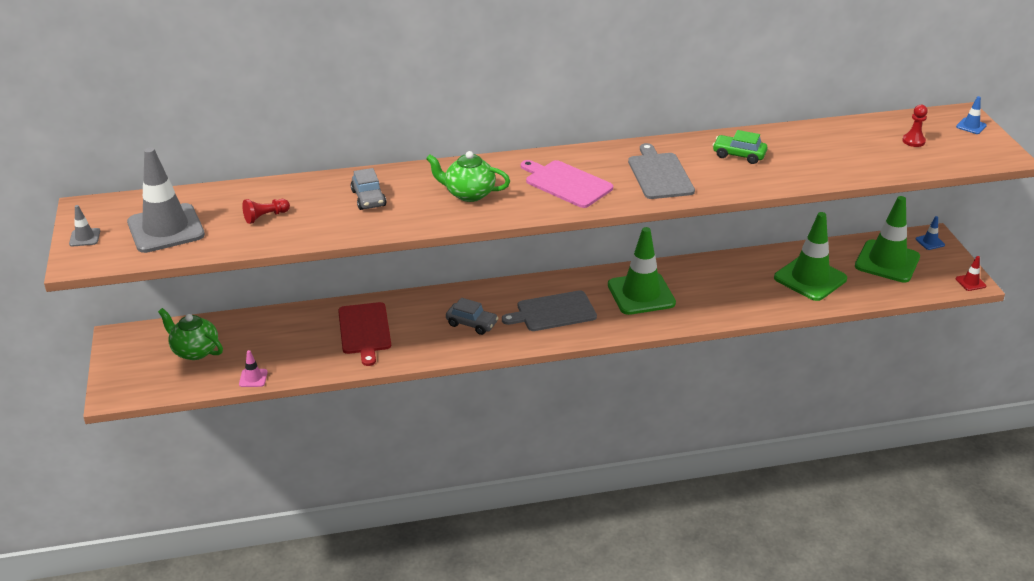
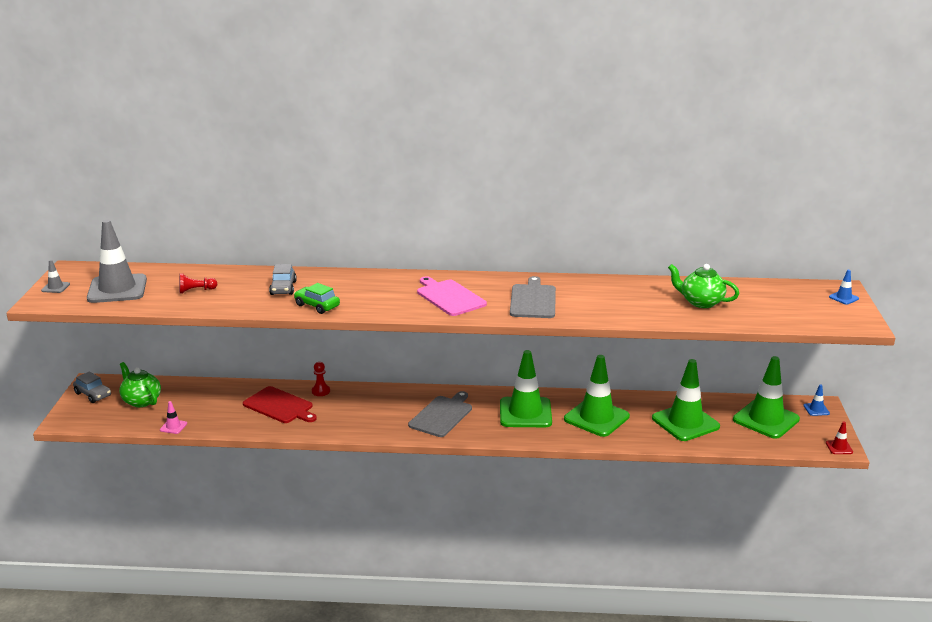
camera: 15 degrees right, 10 degrees down
red cutting board [338,302,391,366] -> red cutting board turned 60 degrees counterclockwise [243,386,317,423]
green teapot [426,151,510,202] -> green teapot moved to [668,264,739,308]
grey car [446,298,498,335] -> grey car moved to [73,371,111,403]
grey cutting board [502,290,597,331] -> grey cutting board turned 120 degrees clockwise [408,391,472,437]
green car [712,130,768,164] -> green car moved to [294,283,340,314]
red pawn [902,105,928,147] -> red pawn moved to [312,362,330,396]
none -> green traffic cone [564,355,630,437]

